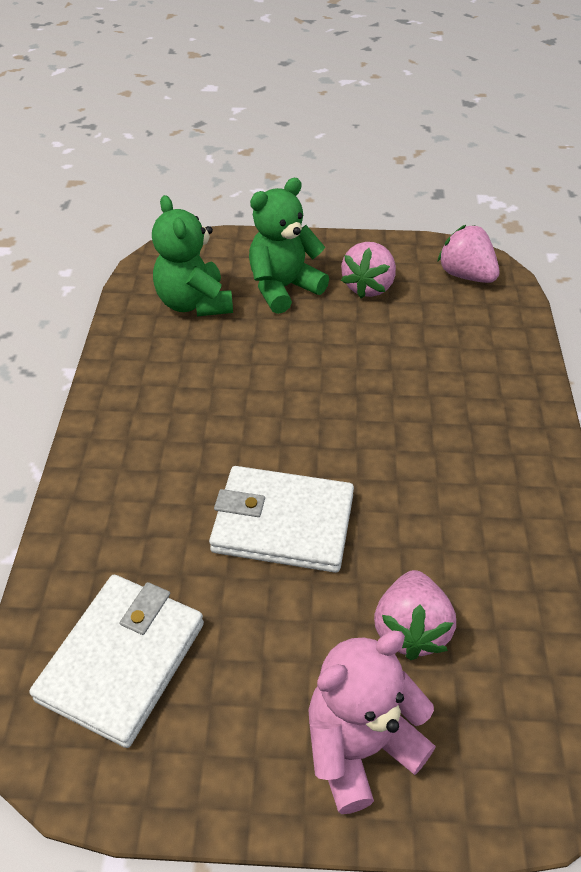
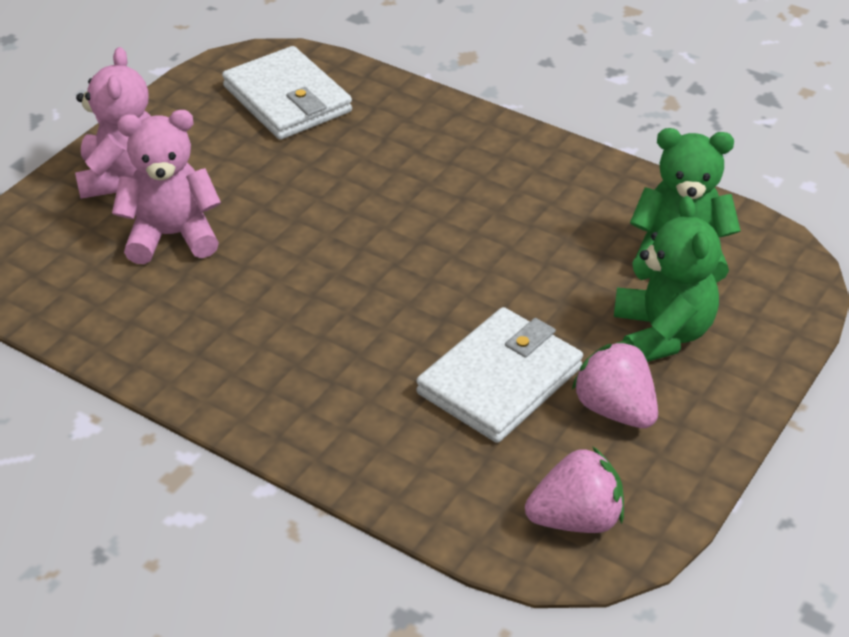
camera: 120 degrees right, 5 degrees down
white wallet [209,466,354,573] -> white wallet moved to [416,307,583,443]
pink strawberry [374,570,456,660] -> pink teddy bear [112,110,221,264]

